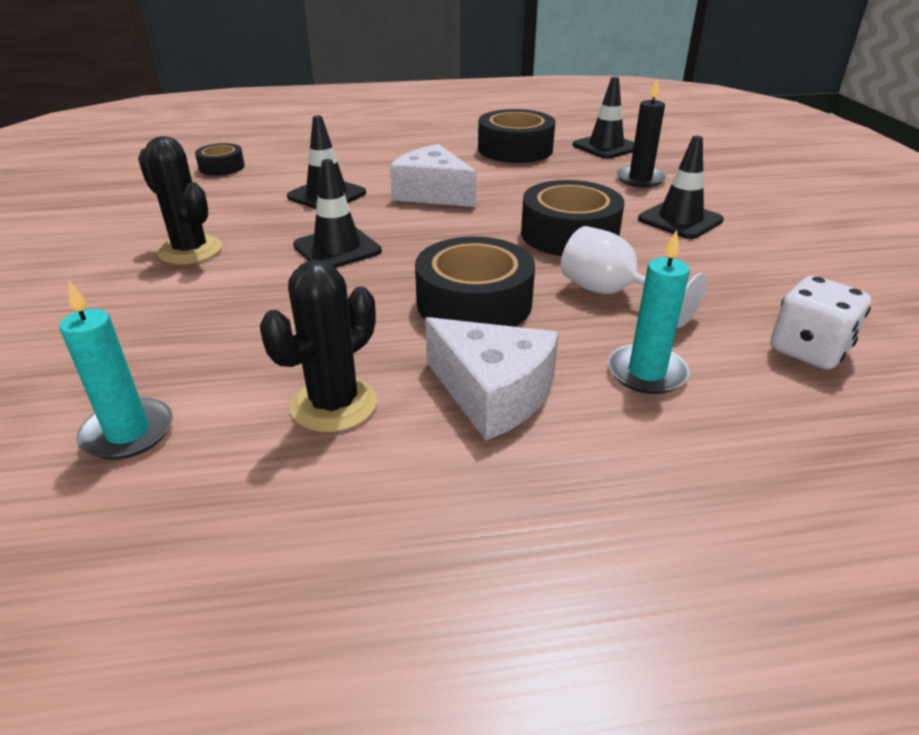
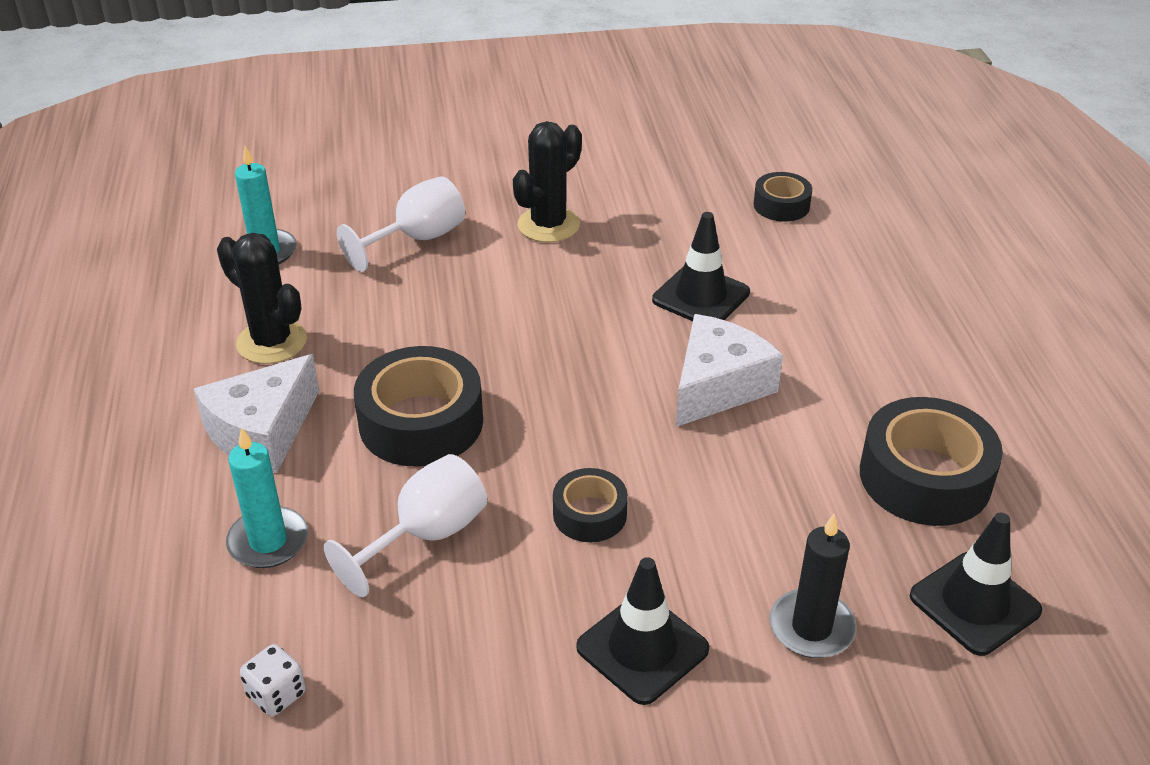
camera: 90 degrees right, 5 degrees up
black traffic cone [293,159,382,268] -> none
black tape [521,180,625,256] -> black tape [553,468,628,542], size x0.55
white dice [771,276,871,369] -> white dice [240,644,306,716], size x0.61
none -> white goblet [337,176,465,272]

